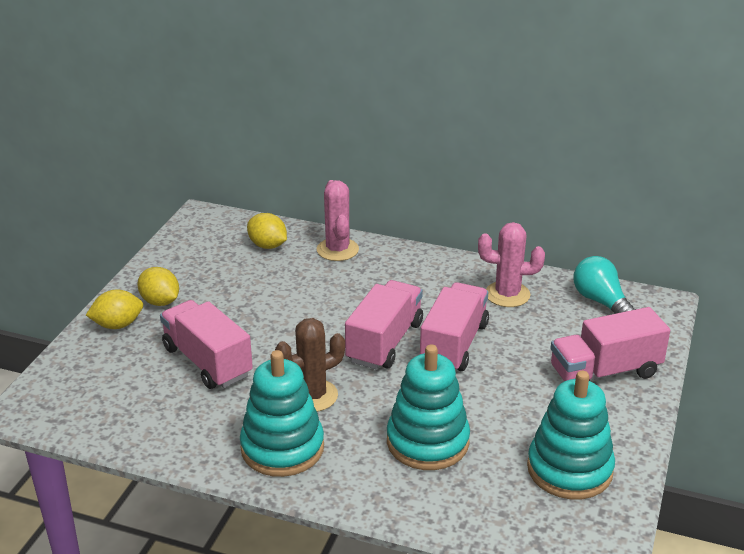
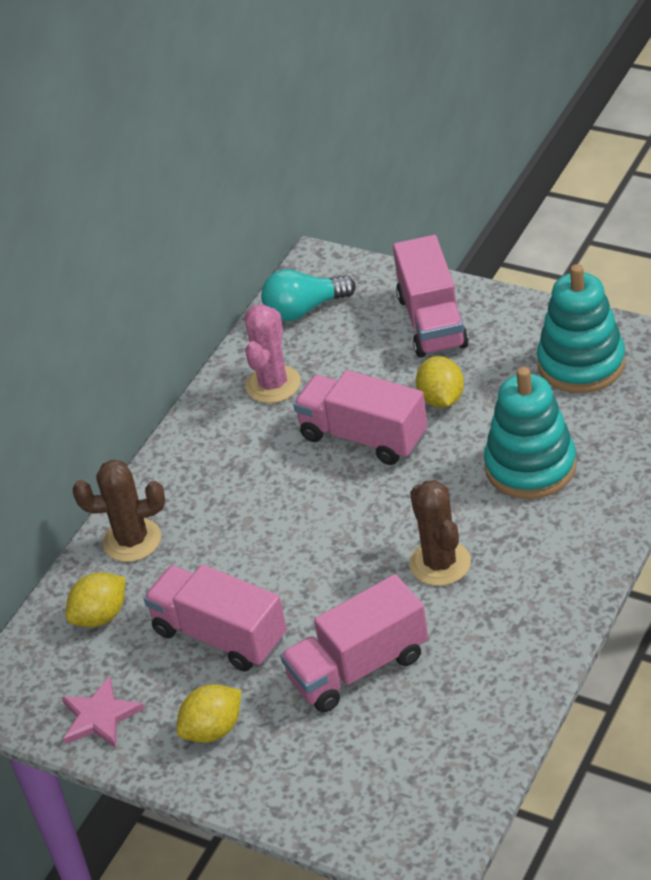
camera: 75 degrees left, 10 degrees up
yellow lemon [86,290,143,329] -> yellow lemon moved to [416,356,464,408]
turquoise stacking toy [240,350,324,477] -> none
pink cactus [317,180,359,261] -> brown cactus [73,459,165,562]
pink truck [345,280,423,370] -> pink truck moved to [143,565,287,671]
none -> pink star [61,676,144,748]

